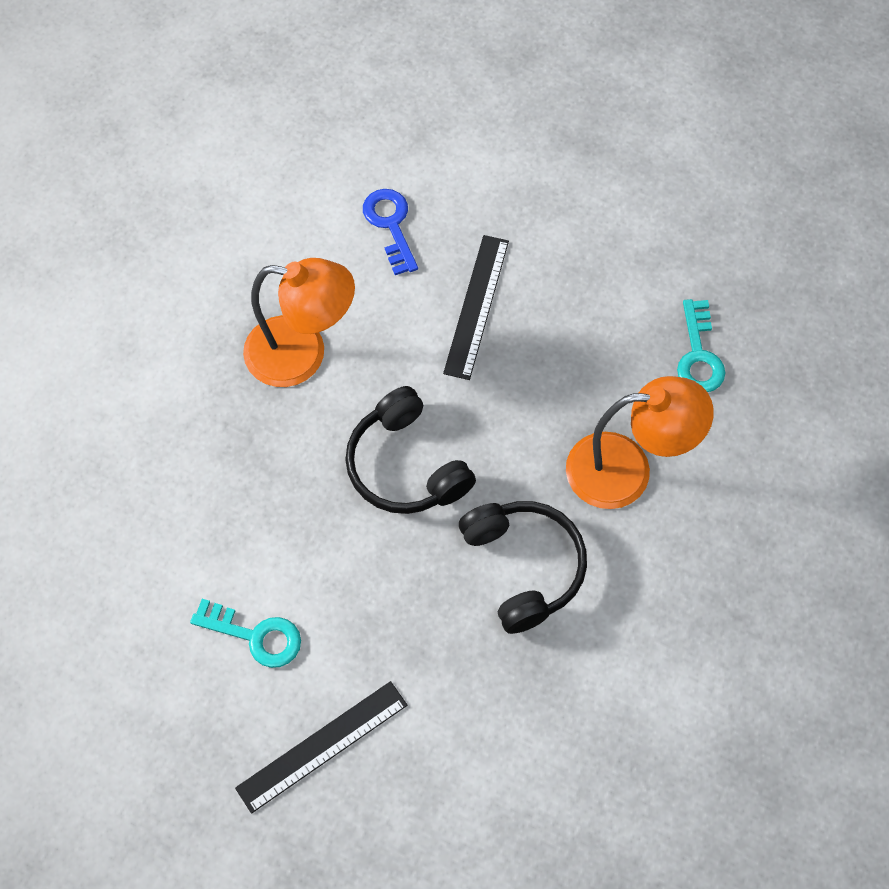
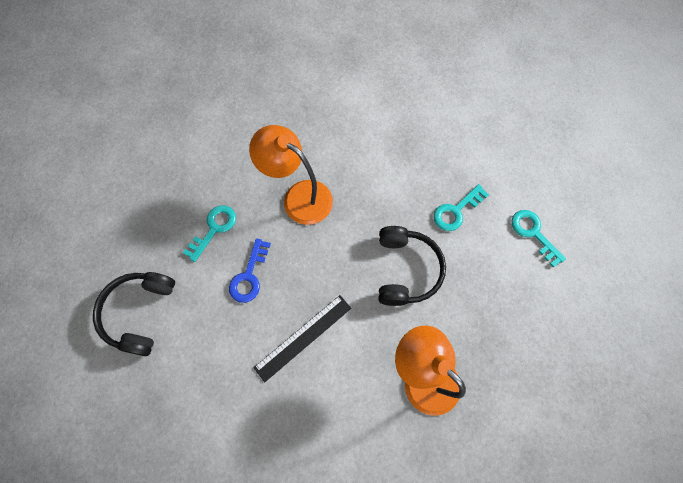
camera: 145 degrees left, 5 degrees up
black ruler [235,681,408,814] -> none
blue key [363,189,418,275] -> blue key moved to [229,238,271,303]
black headphones [459,501,587,634] -> black headphones moved to [93,272,175,356]
none -> turquoise key [434,184,489,231]

